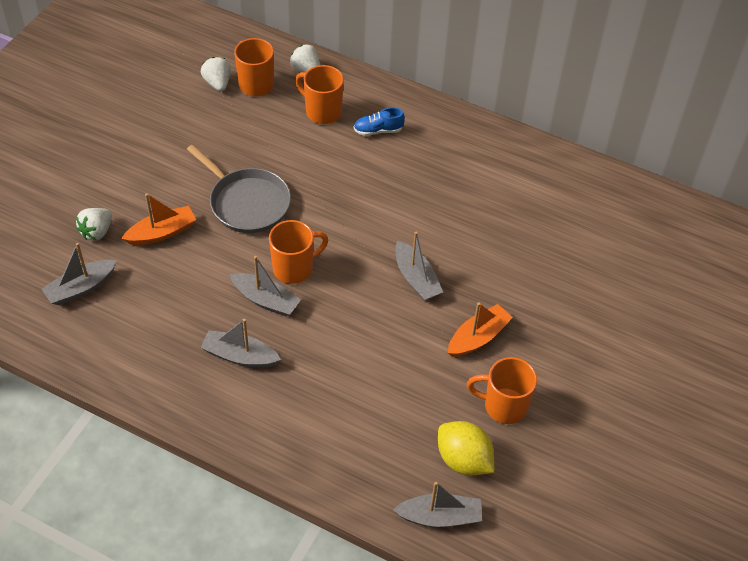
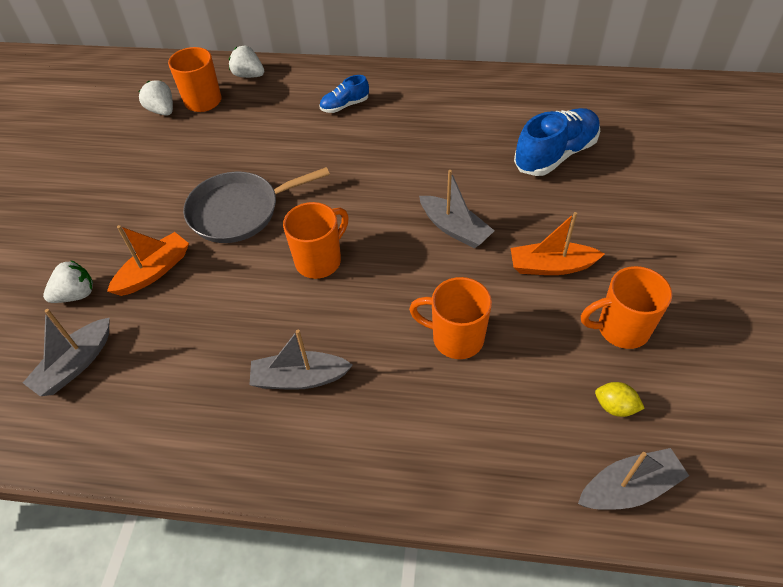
camera: 15 degrees left, 0 degrees up
white strawberry [76,208,112,241] -> white strawberry turned 135 degrees counterclockwise [43,260,93,303]
grey pan [187,145,291,233] -> grey pan turned 135 degrees clockwise [183,167,330,243]
grey boat [229,256,301,316] -> none
orange mug [295,65,344,124] -> orange mug moved to [409,277,492,359]
yellow lemon [438,421,494,476] -> yellow lemon [595,382,645,417], size x0.54
orange boat [448,302,513,357] -> orange boat turned 120 degrees counterclockwise [510,212,604,275]
none -> blue shoe [514,108,600,176]

